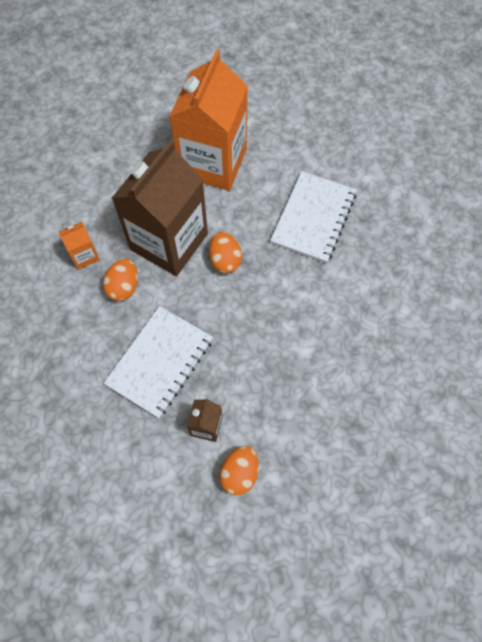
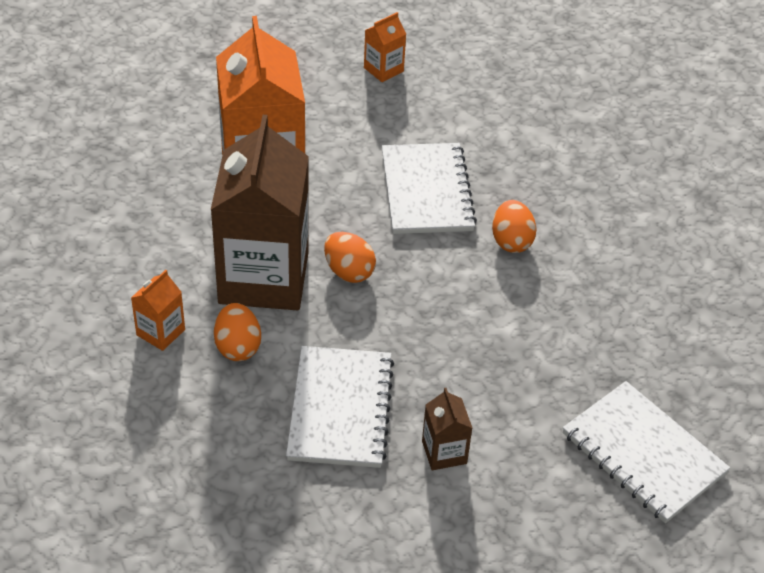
camera: 30 degrees left, 20 degrees down
orange egg [219,446,259,496] -> orange egg moved to [492,200,536,253]
none -> orange carton [364,12,406,82]
none -> white notebook [563,381,730,523]

